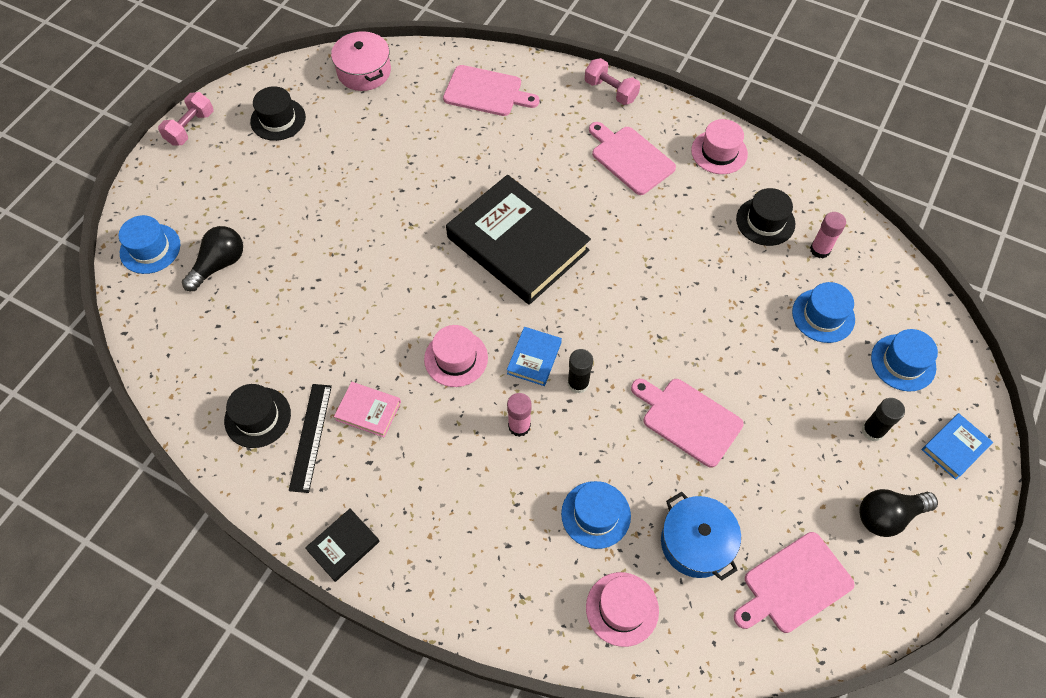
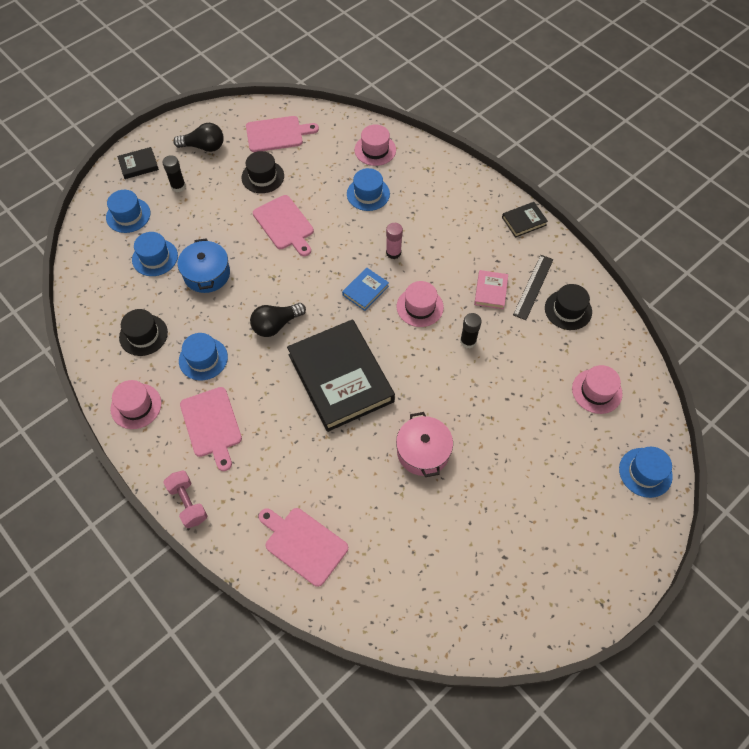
camera: 160 degrees left, 0 degrees up
pink dumbbell [158,92,213,146] -> none
black light bulb [182,226,243,291] -> black light bulb moved to [250,303,306,337]
black hat [250,86,306,141] -> black hat moved to [241,151,284,193]
pink pot [331,31,391,91] -> pink pot moved to [396,412,453,477]
pink book [334,382,401,438] -> pink book turned 60 degrees clockwise [474,270,508,309]
black glue stick [567,349,593,394] -> black glue stick moved to [460,313,482,348]
blue pot [661,492,741,580] -> blue pot moved to [178,238,230,293]
pink glue stick [810,212,846,258] -> none
blue book [922,413,993,480] -> black book [117,147,159,179]
none -> blue hat [179,333,228,381]
none -> pink hat [572,365,623,414]

